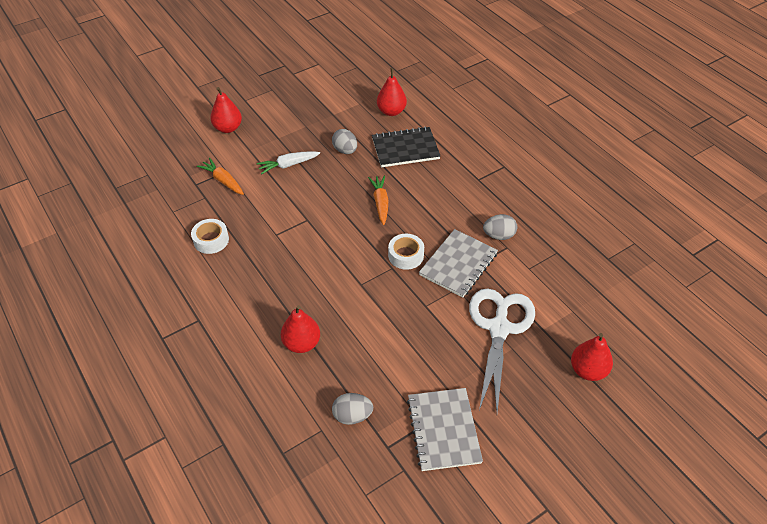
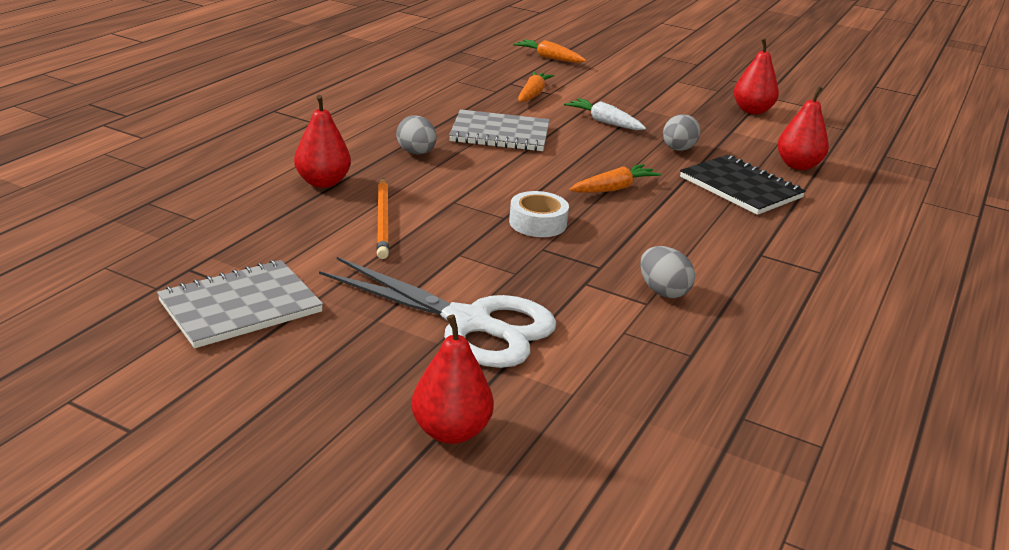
camera: 60 degrees right, 20 degrees down
white tape [191,219,229,254] -> none
red pear [210,87,242,133] -> red pear moved to [734,38,779,114]
grey egg [332,393,373,425] -> grey egg moved to [396,116,437,154]
grey notebook [419,229,498,298] -> grey notebook moved to [449,109,550,152]
white scissors [469,289,535,412] -> white scissors turned 45 degrees clockwise [319,257,557,368]
none -> orange pencil [377,178,389,259]
none -> orange carrot [513,39,586,63]

